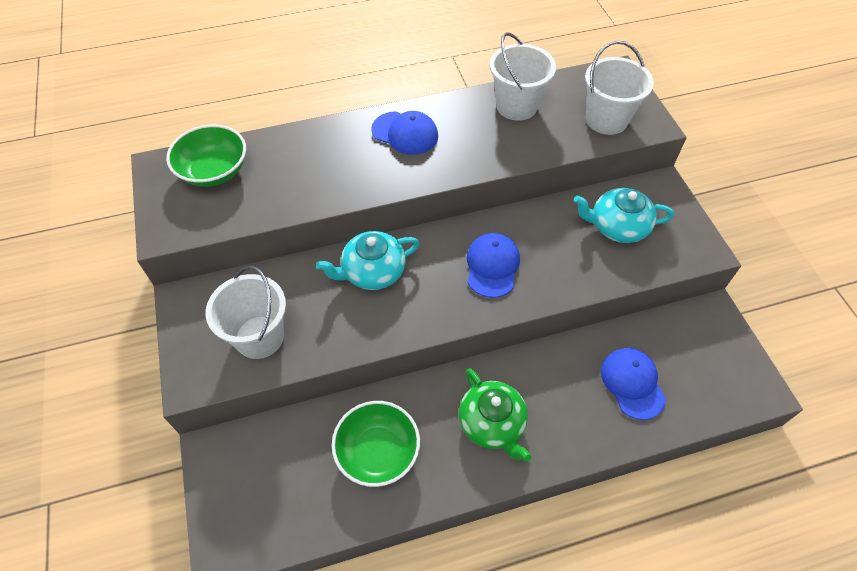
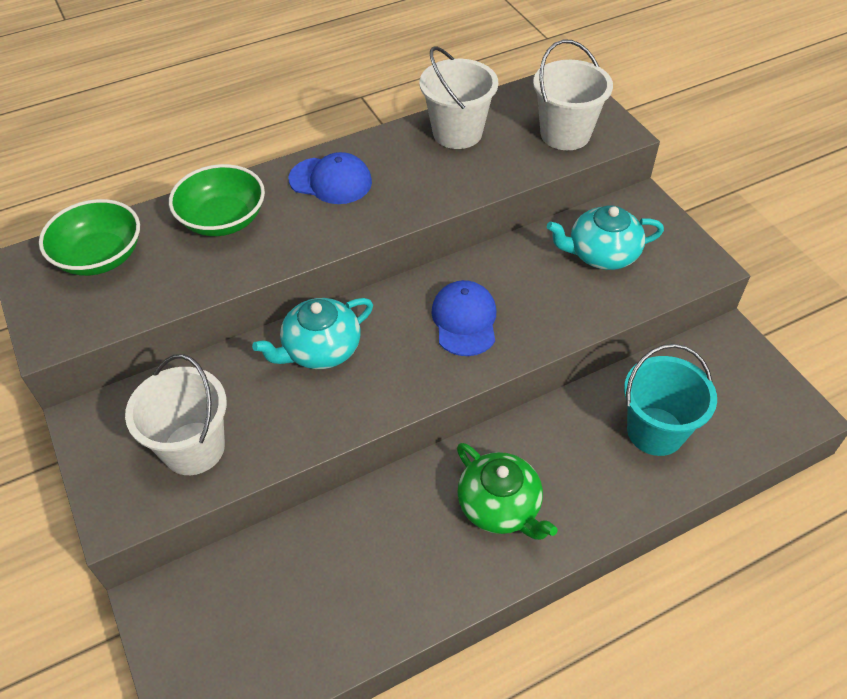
camera: 10 degrees left, 5 degrees down
green bowl [332,401,420,487] -> green bowl moved to [169,164,265,236]
blue cap [601,348,666,420] -> turquoise bucket [624,344,717,456]

